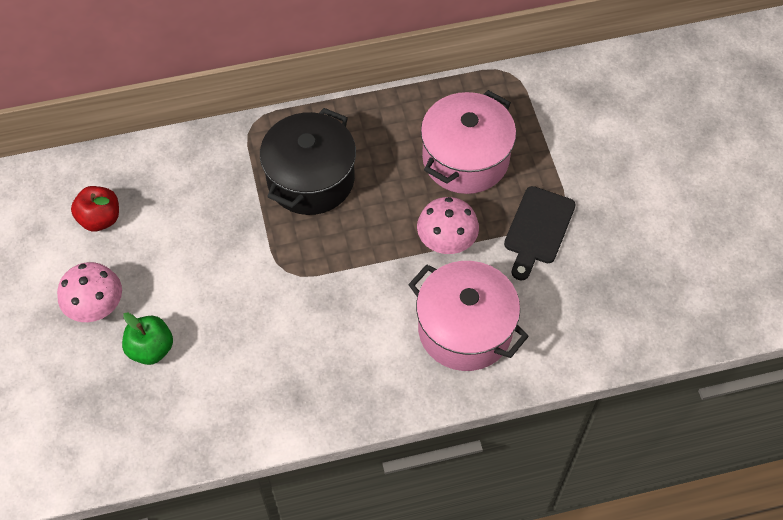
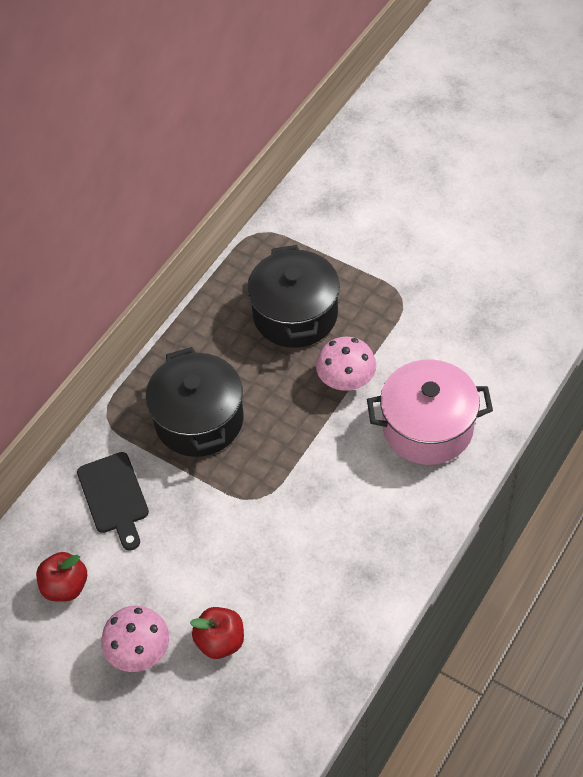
camera: 40 degrees left, 5 degrees down
green apple [122,312,173,365] -> red apple [190,607,244,659]
pink pot [421,90,516,194] -> black pot [247,245,340,348]
black cutting board [504,186,576,281] -> black cutting board moved to [77,452,149,551]

